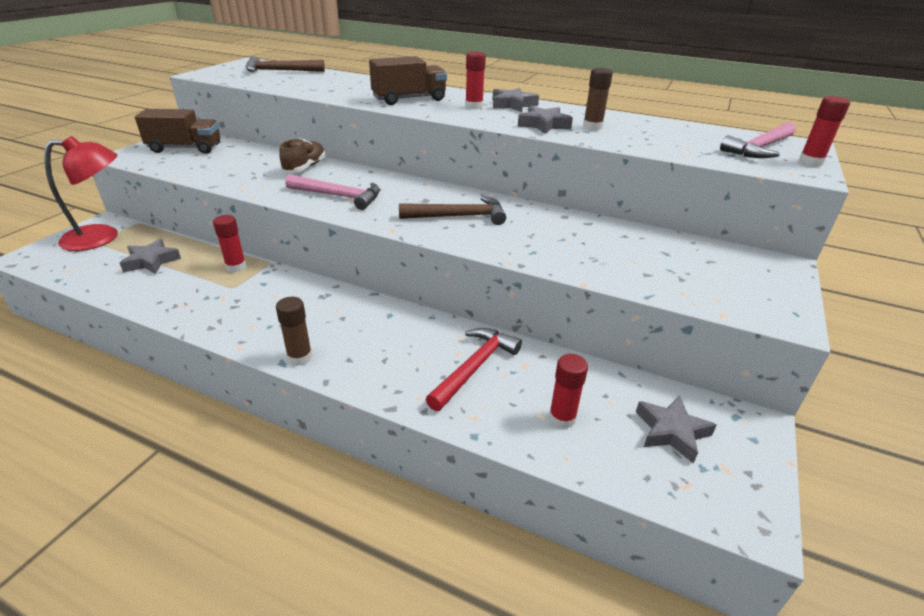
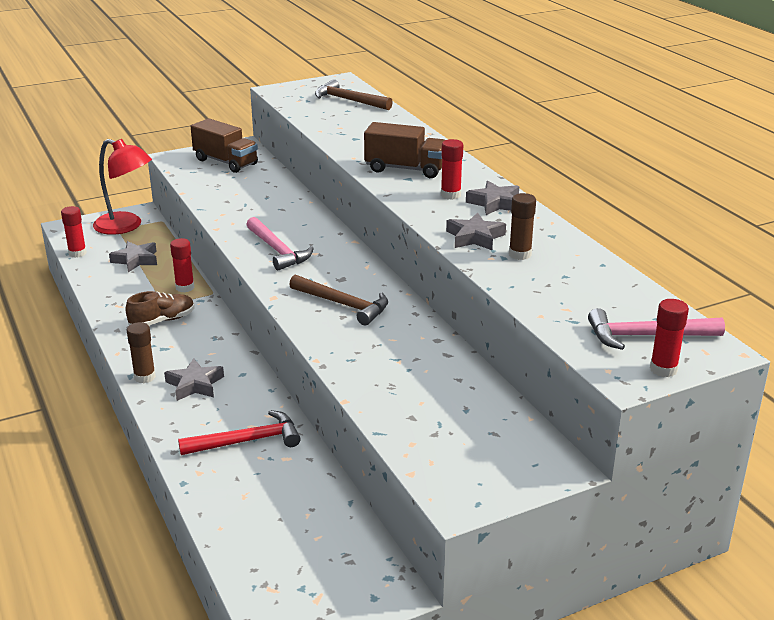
camera: 40 degrees right, 5 degrees down
brown shoe [279,138,325,173] -> brown shoe moved to [125,291,194,326]
red glue stick [549,354,588,429] -> red glue stick moved to [61,206,87,258]
grey star [636,395,717,464] -> grey star moved to [164,358,224,401]

